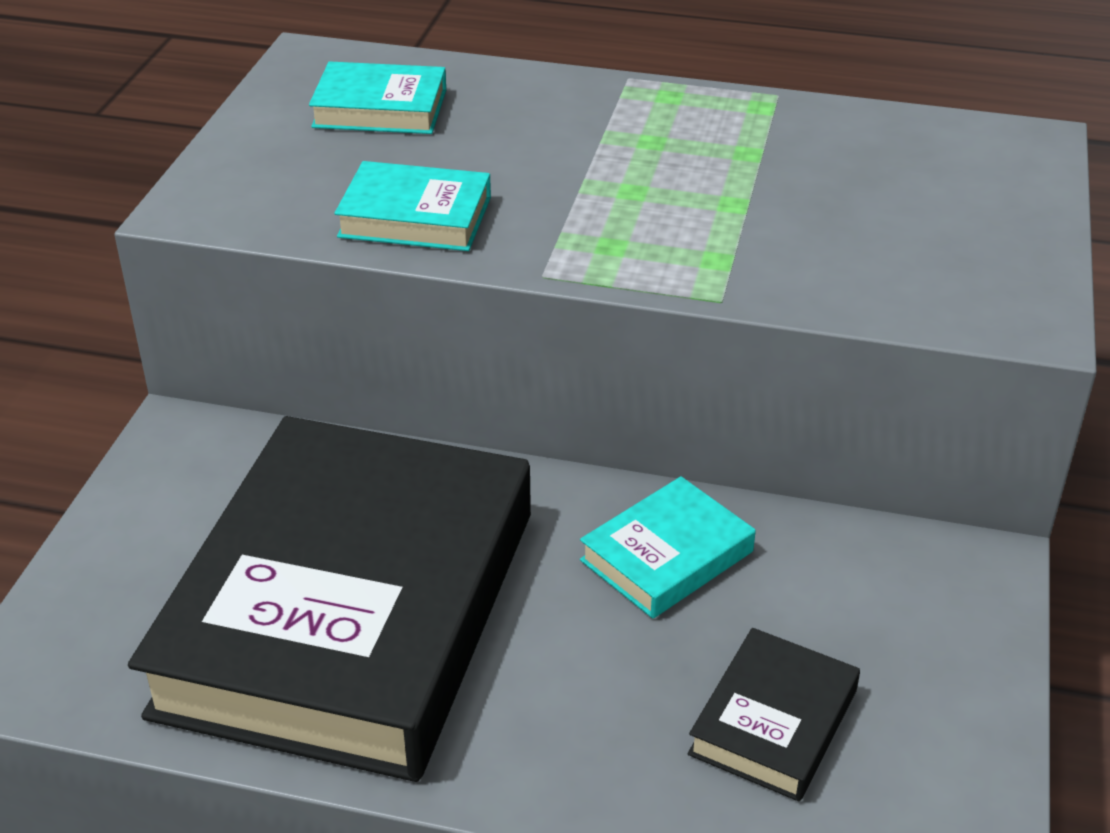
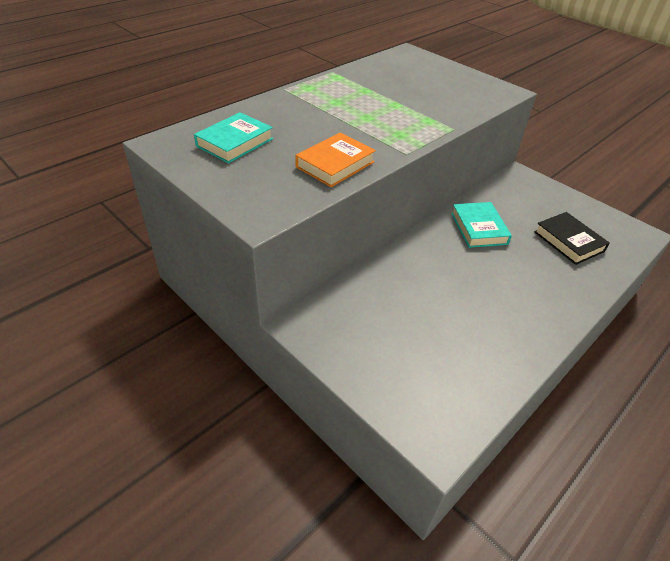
camera: 60 degrees left, 5 degrees up
black book [128,416,531,782] -> none
turquoise book [334,161,491,251] -> orange book [295,133,376,187]

